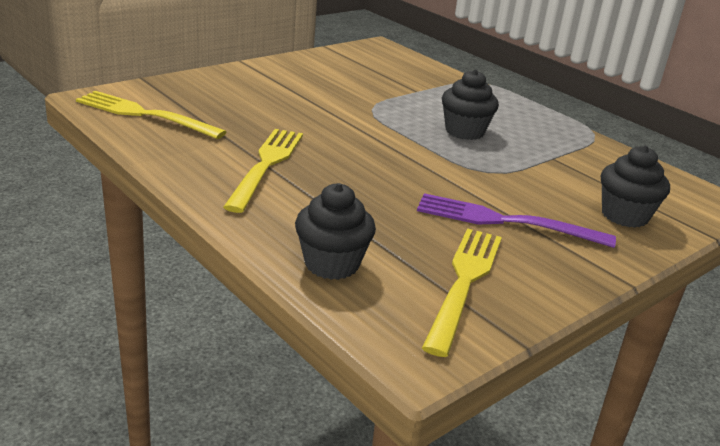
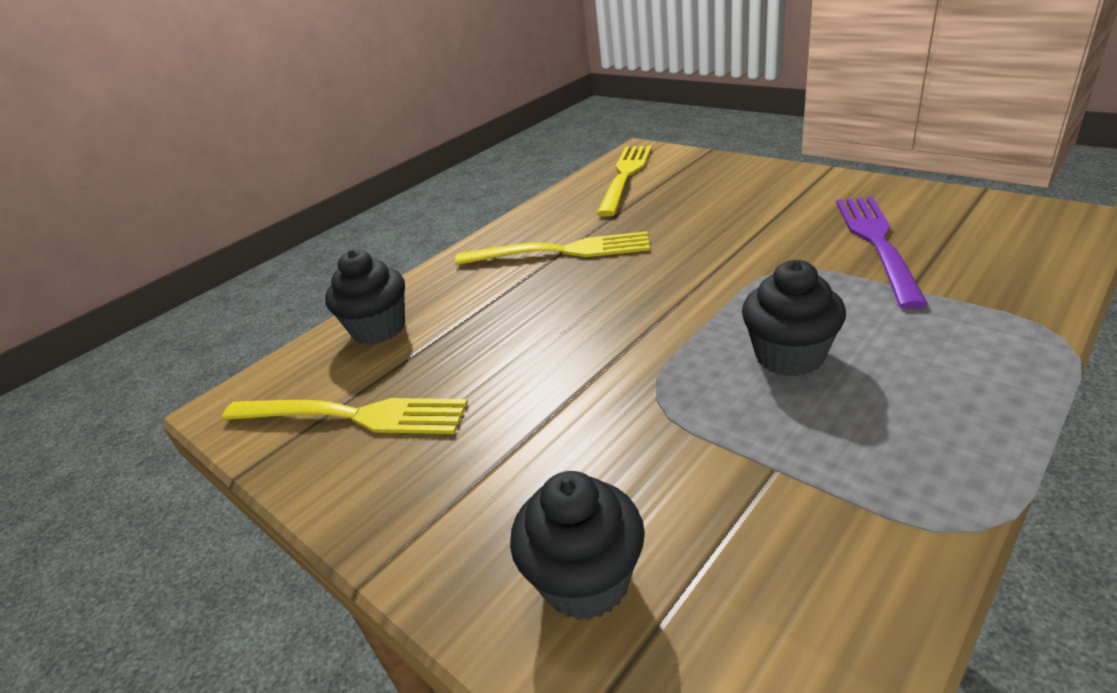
camera: 90 degrees right, 5 degrees up
purple fork [417,193,616,248] -> purple fork moved to [836,197,928,309]

